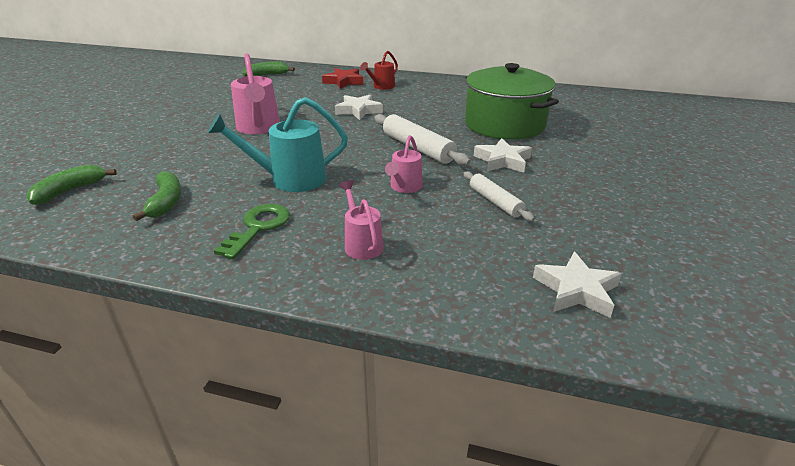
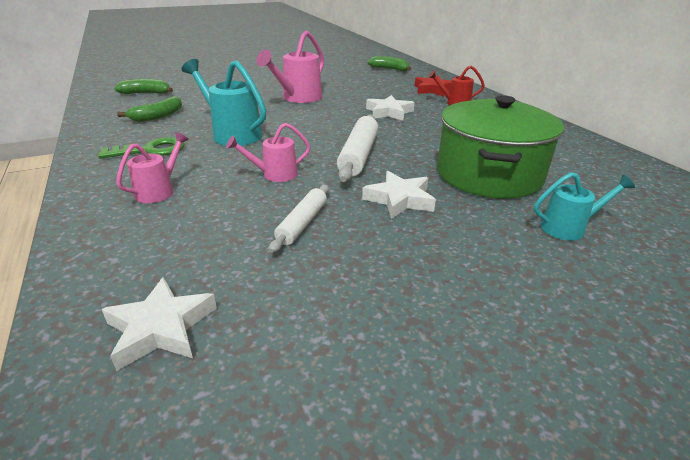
camera: 50 degrees right, 0 degrees up
none -> turquoise watering can [534,172,635,241]

